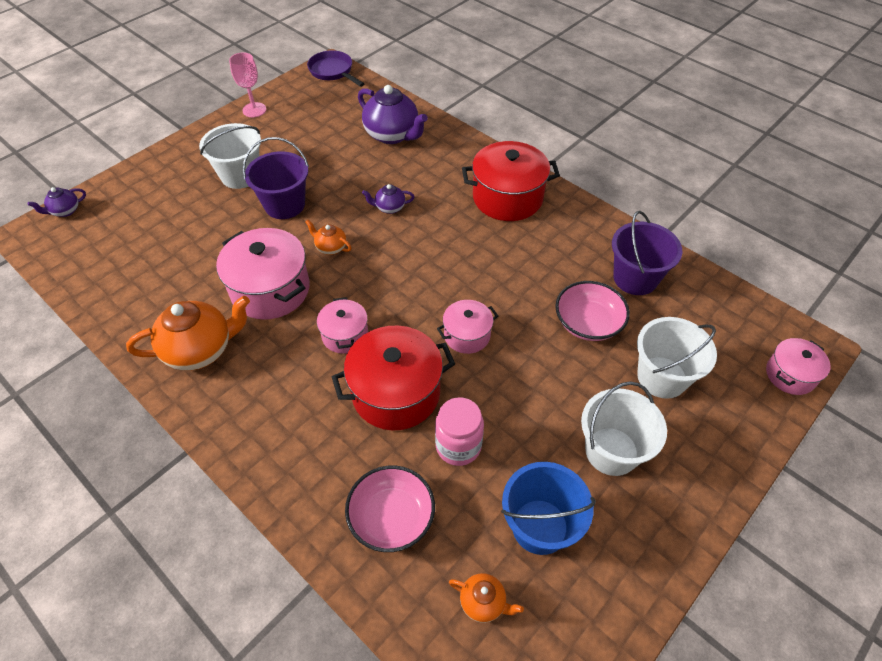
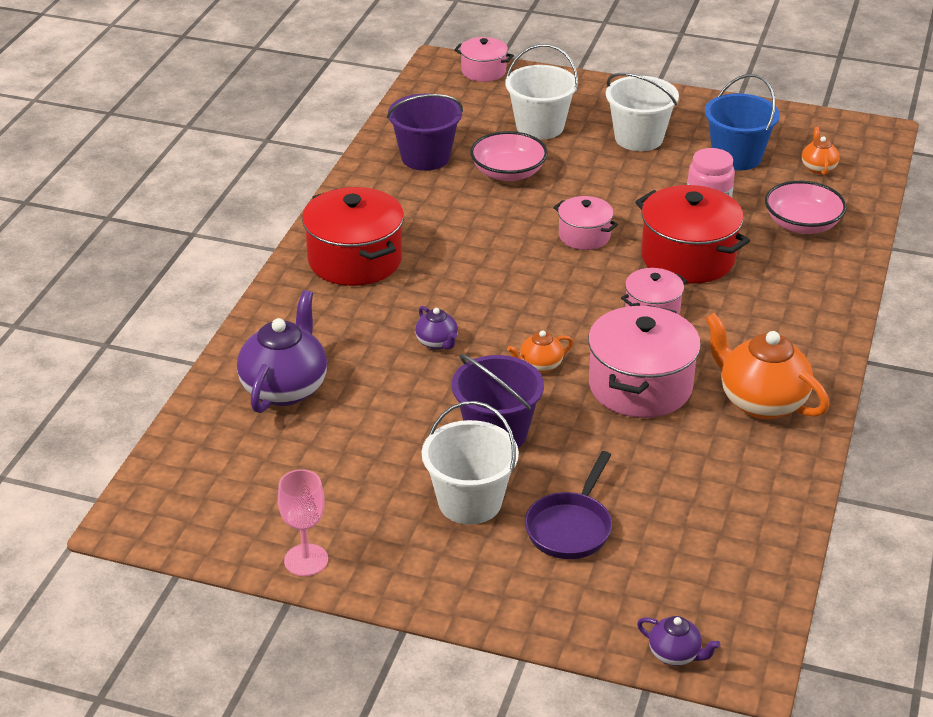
camera: 115 degrees left, 15 degrees down
orange teapot [305,220,351,255] -> orange teapot turned 60 degrees clockwise [507,330,574,373]
purple pan [307,50,364,87] -> purple pan moved to [525,451,612,559]

